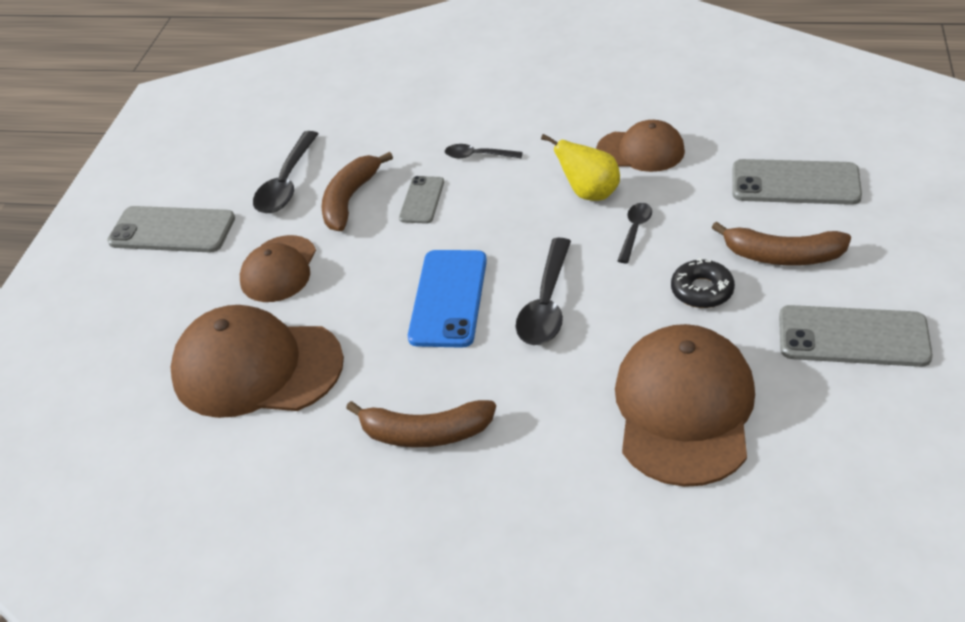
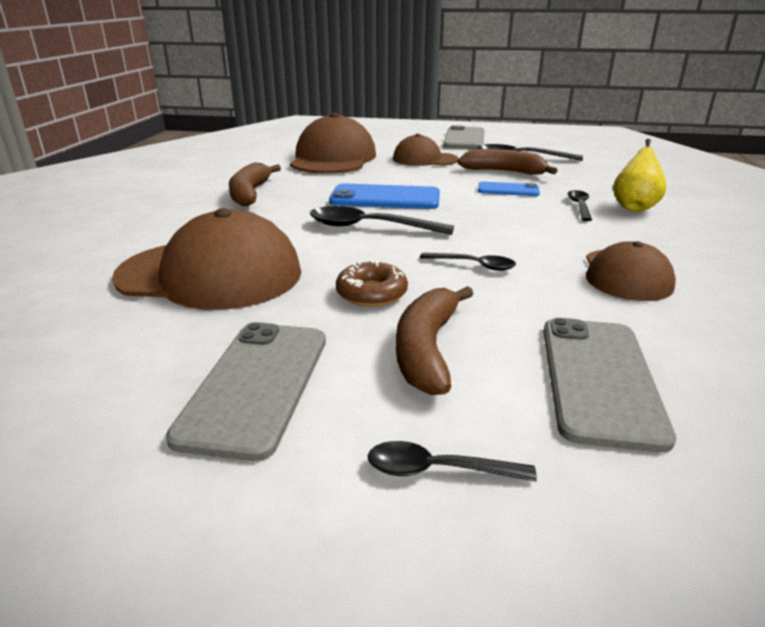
camera: 85 degrees right, 15 degrees down
grey phone [399,176,444,224] -> blue phone [478,182,540,196]
yellow pear [541,134,620,201] -> yellow pear moved to [613,139,667,212]
black donut [671,258,735,308] -> brown donut [336,260,408,307]
none -> black spoon [368,441,537,482]

